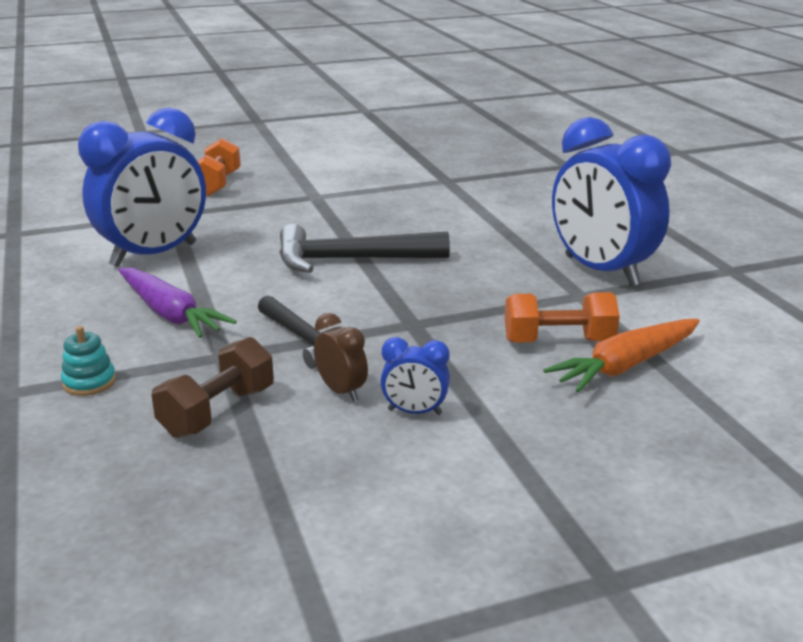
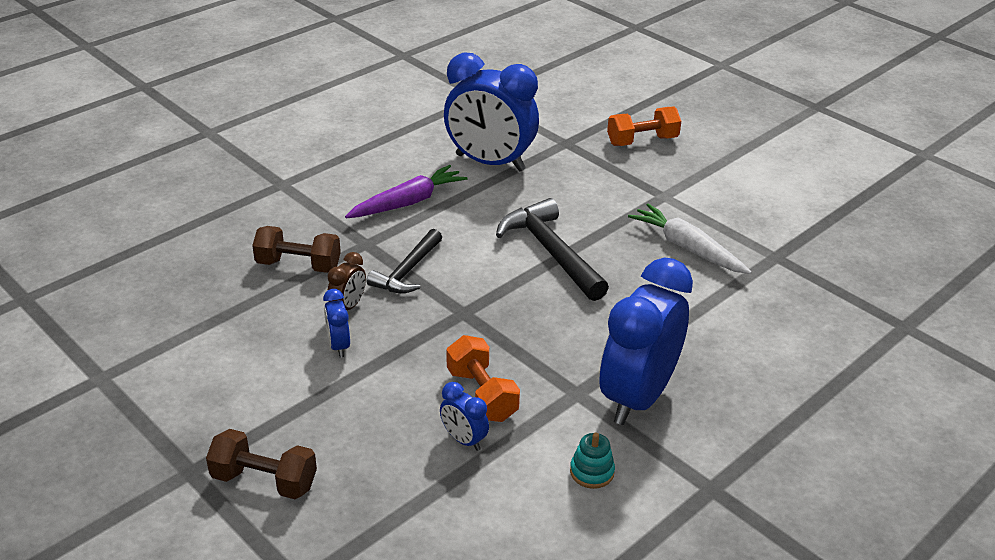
camera: 65 degrees right, 10 degrees up
turquoise stacking toy [61,326,116,396] -> turquoise stacking toy moved to [570,433,615,489]
purple carrot [118,268,237,338] -> purple carrot turned 150 degrees counterclockwise [345,165,468,218]
orange carrot [544,319,700,393] -> blue clock [440,382,489,451]
none -> brown dumbbell [206,429,317,499]
none -> white carrot [628,204,751,274]

